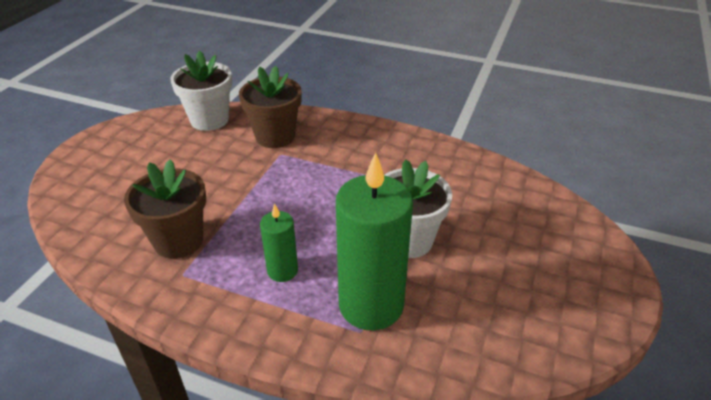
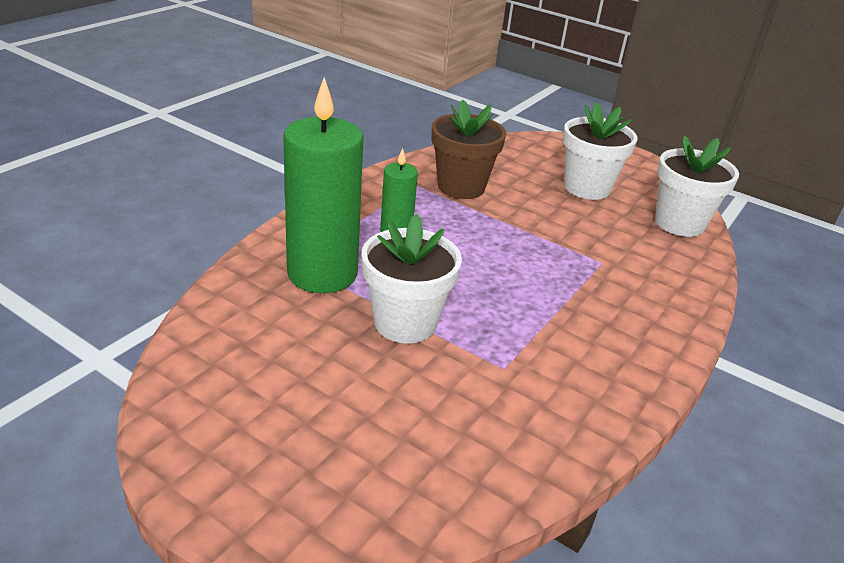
camera: 100 degrees right, 5 degrees down
brown flower pot [239,66,302,148] -> none
none -> white flower pot [563,102,638,200]

